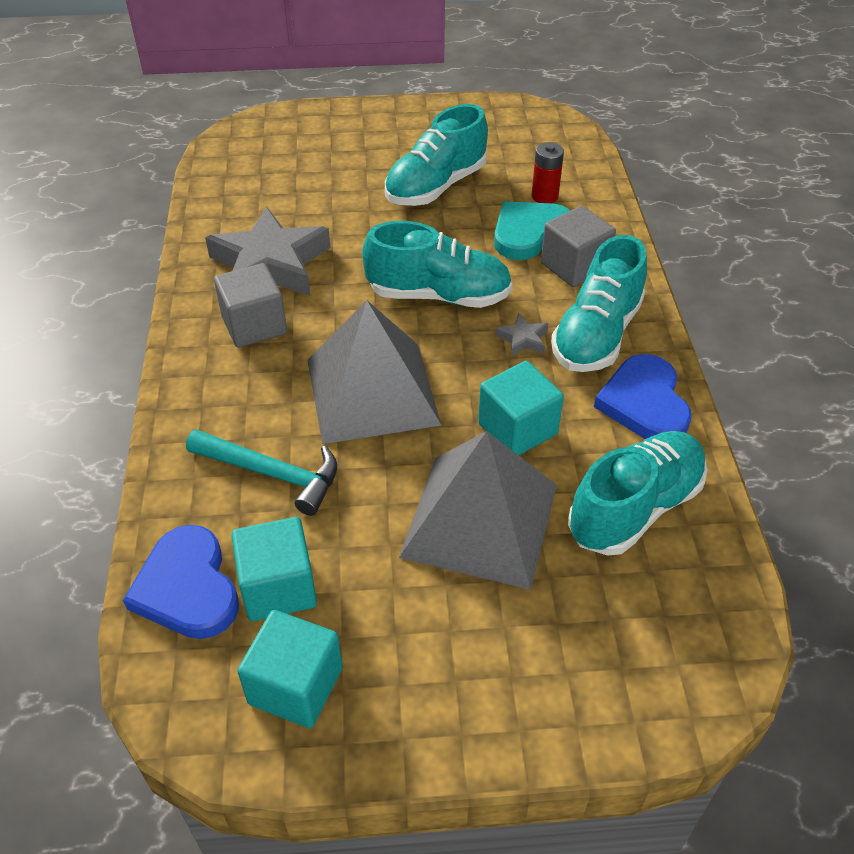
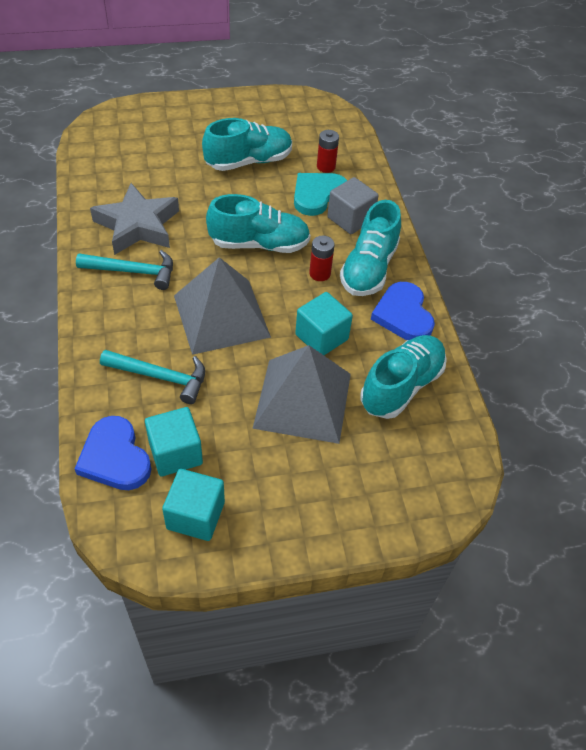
camera: 10 degrees left, 5 degrees up
grey cube [214,263,287,348] -> turquoise hammer [76,250,173,290]
turquoise shoe [385,104,488,206] -> turquoise shoe turned 150 degrees counterclockwise [202,118,292,171]
grey star [495,313,549,357] -> red battery [309,236,335,281]

